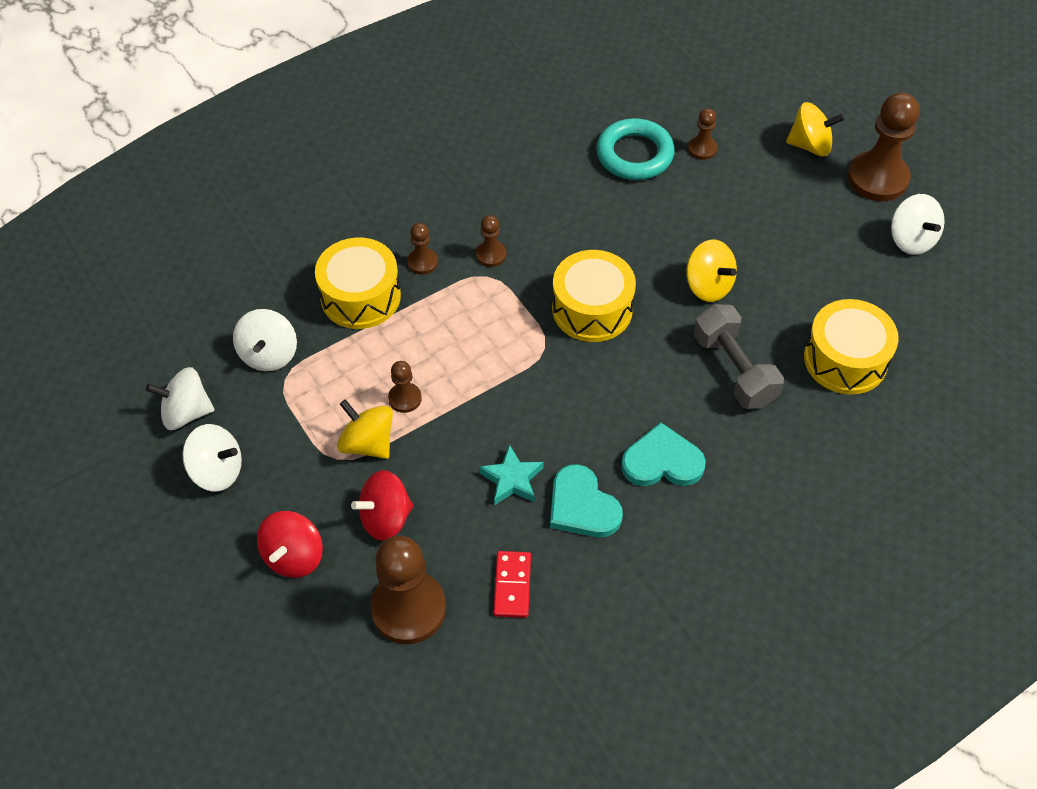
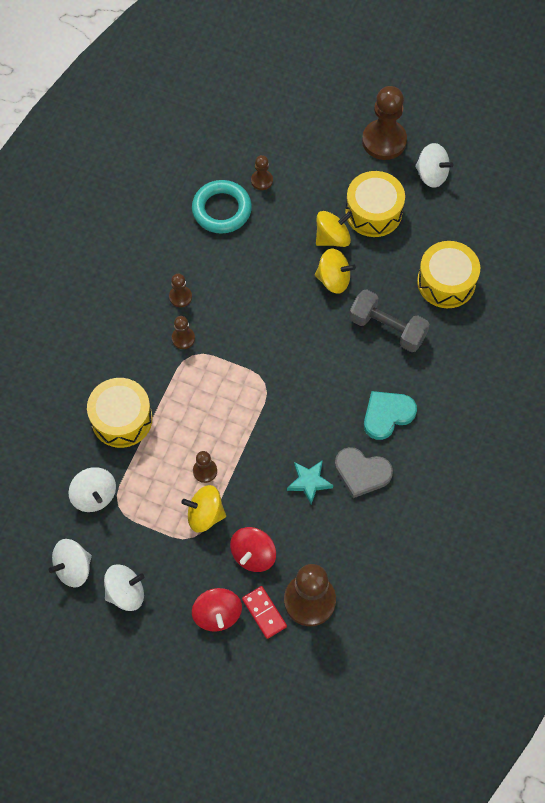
camera: 35 degrees left, 10 degrees up
brown pawn [407,223,438,275] -> brown pawn moved to [169,274,192,307]
red domino [493,551,531,618] -> red domino moved to [242,586,287,639]
turquoise heart [550,464,623,537] -> grey heart [335,447,393,498]
yellow drum [552,250,636,342] -> yellow drum moved to [345,171,405,237]
yellow spinning top [786,102,844,156] -> yellow spinning top moved to [316,211,352,247]

